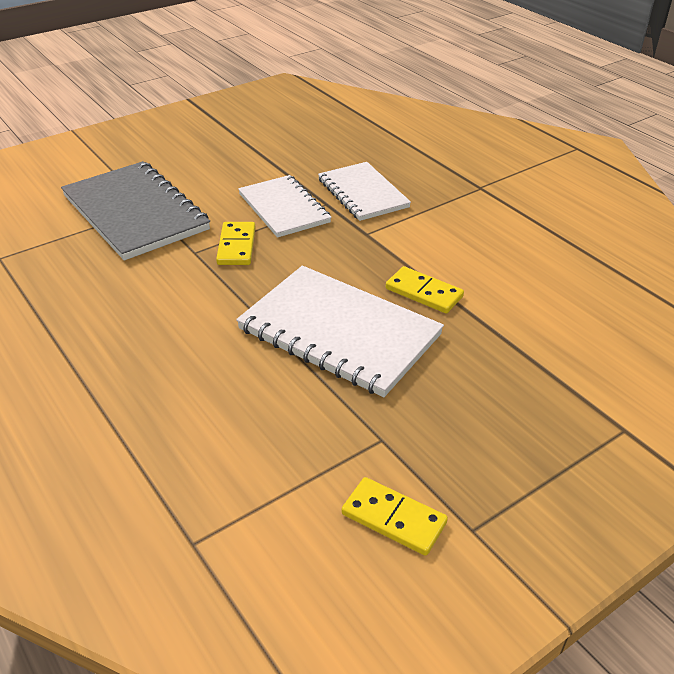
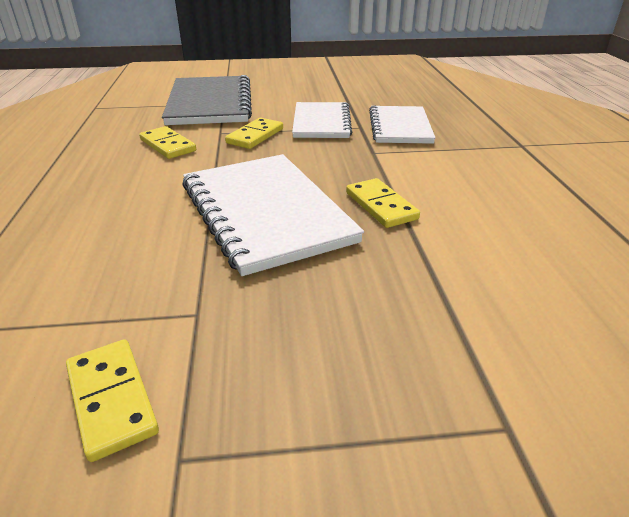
camera: 30 degrees right, 5 degrees down
none -> yellow domino [139,126,196,159]

